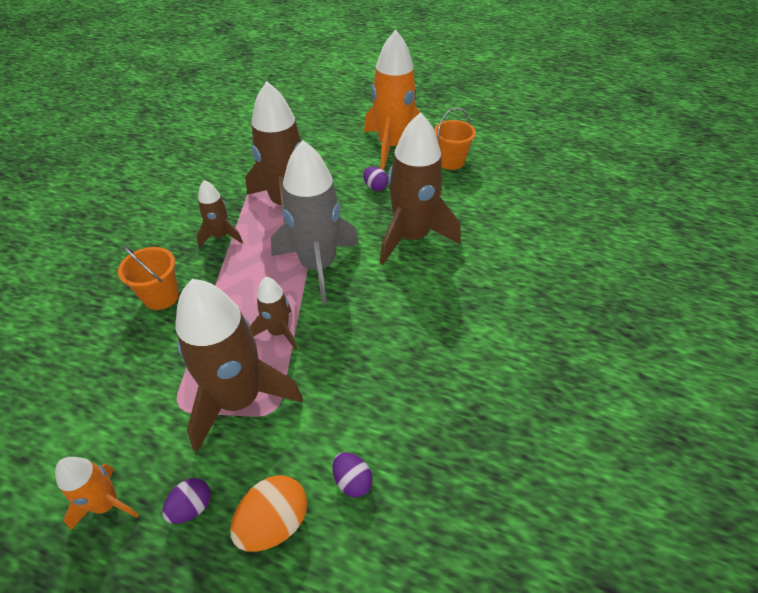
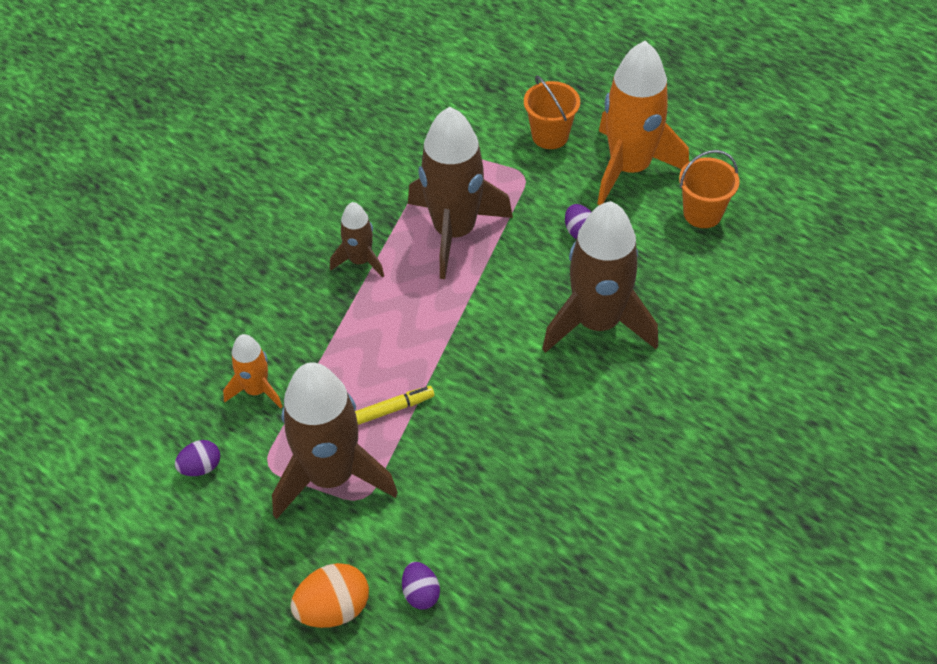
camera: 20 degrees right, 5 degrees up
orange rocket [55,457,139,530] -> orange rocket moved to [223,334,283,408]
orange bucket [118,245,179,310] -> orange bucket moved to [524,76,580,149]
purple egg [162,478,211,524] -> purple egg moved to [175,440,220,476]
brown rocket [250,277,297,350] -> yellow marker [355,386,434,425]
grey rocket [271,140,359,305] -> none

